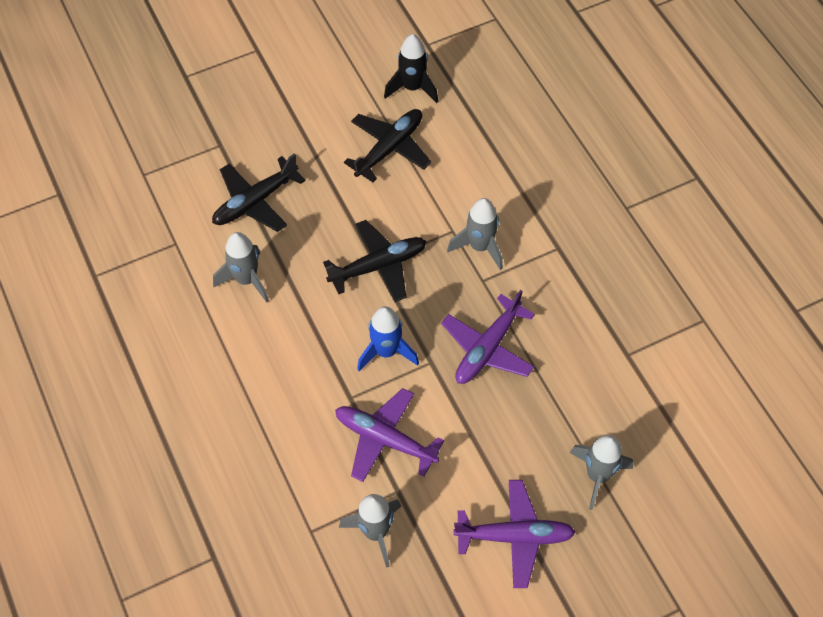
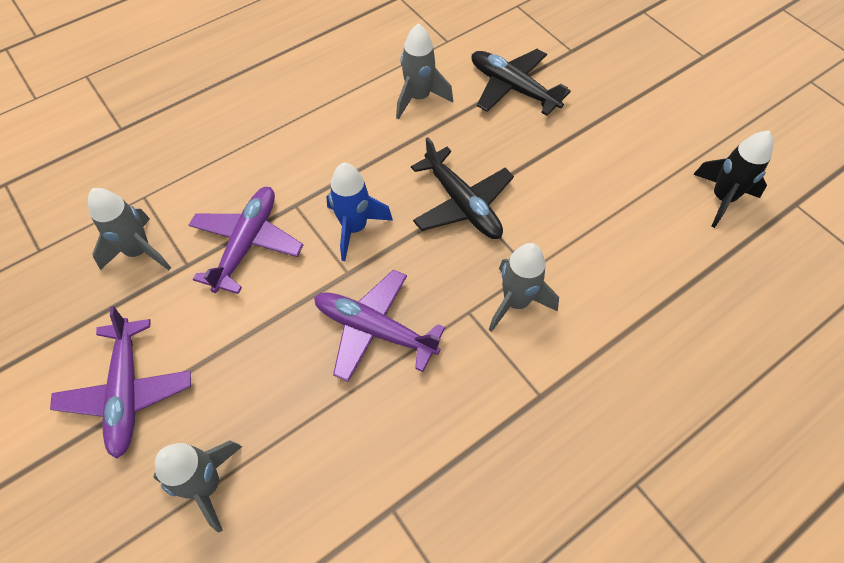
camera: 80 degrees right, 0 degrees up
black plane [344,109,431,182] -> none

